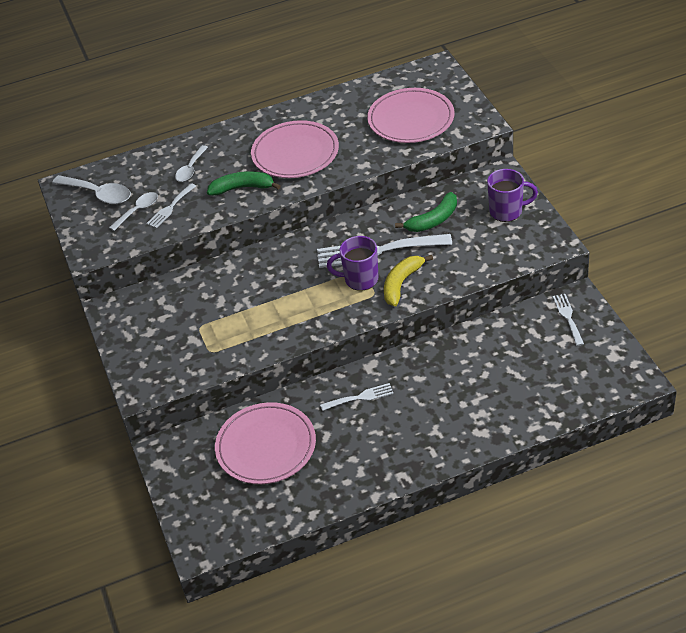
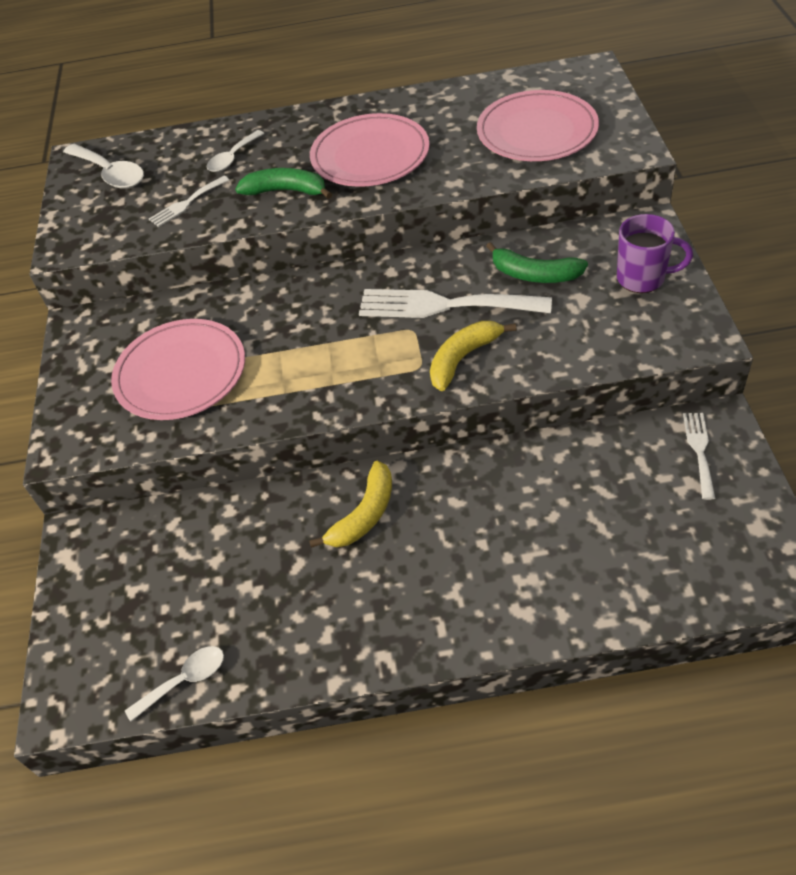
camera: 15 degrees right, 5 degrees up
white spoon [109,192,158,231] -> white spoon moved to [125,646,224,722]
pink plate [215,402,316,484] -> pink plate moved to [111,319,245,420]
white fork [320,383,394,411] -> yellow banana [309,461,392,548]
purple mug [327,236,379,291] -> none
green banana [395,192,457,232] -> green banana turned 45 degrees clockwise [486,242,588,283]

